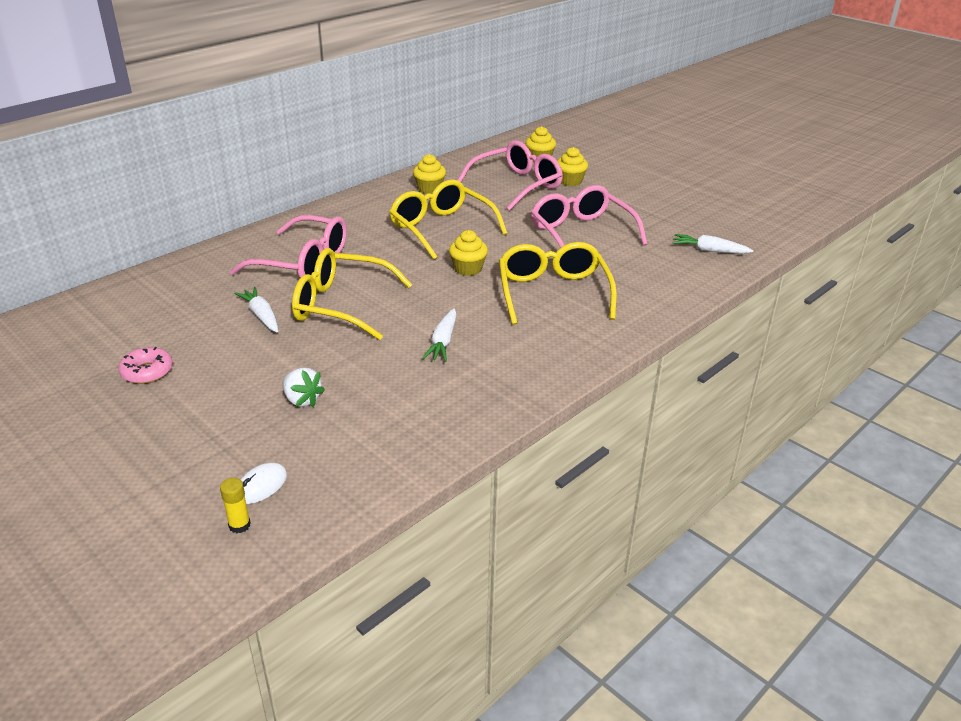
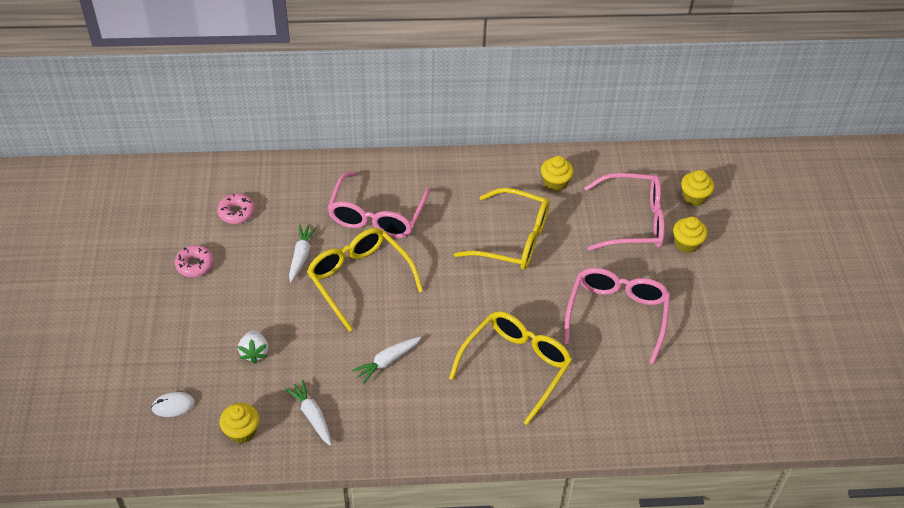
camera: 40 degrees right, 15 degrees up
yellow glue stick [220,478,251,533] -> none
pink glasses [230,215,347,278] -> pink glasses turned 45 degrees clockwise [327,172,430,238]
yellow glasses [389,179,507,260] -> yellow glasses turned 105 degrees clockwise [454,188,550,270]
yellow cupcake [449,230,488,276] -> yellow cupcake moved to [219,403,259,444]
white carrot [673,234,753,254] -> white carrot moved to [285,380,332,446]
none -> pink donut [217,194,255,224]

